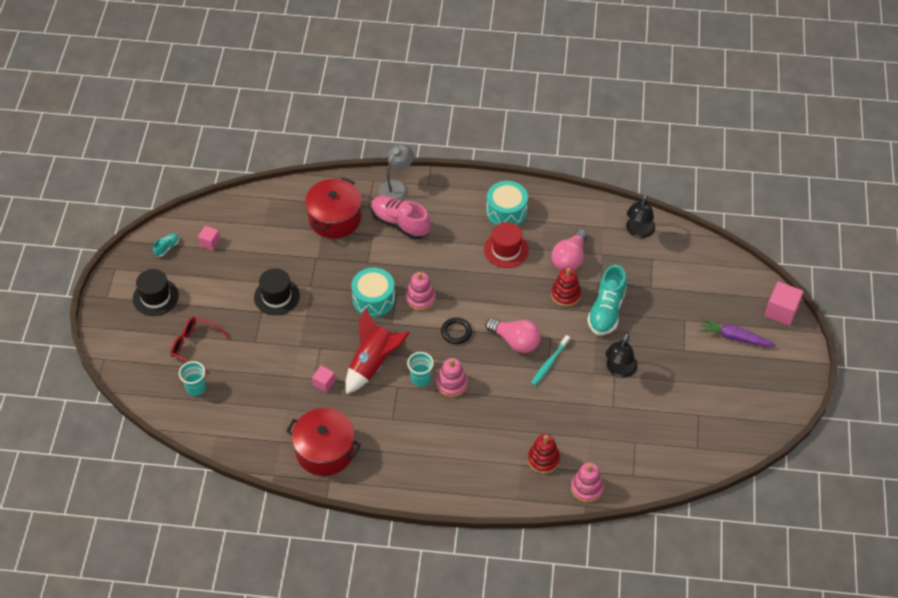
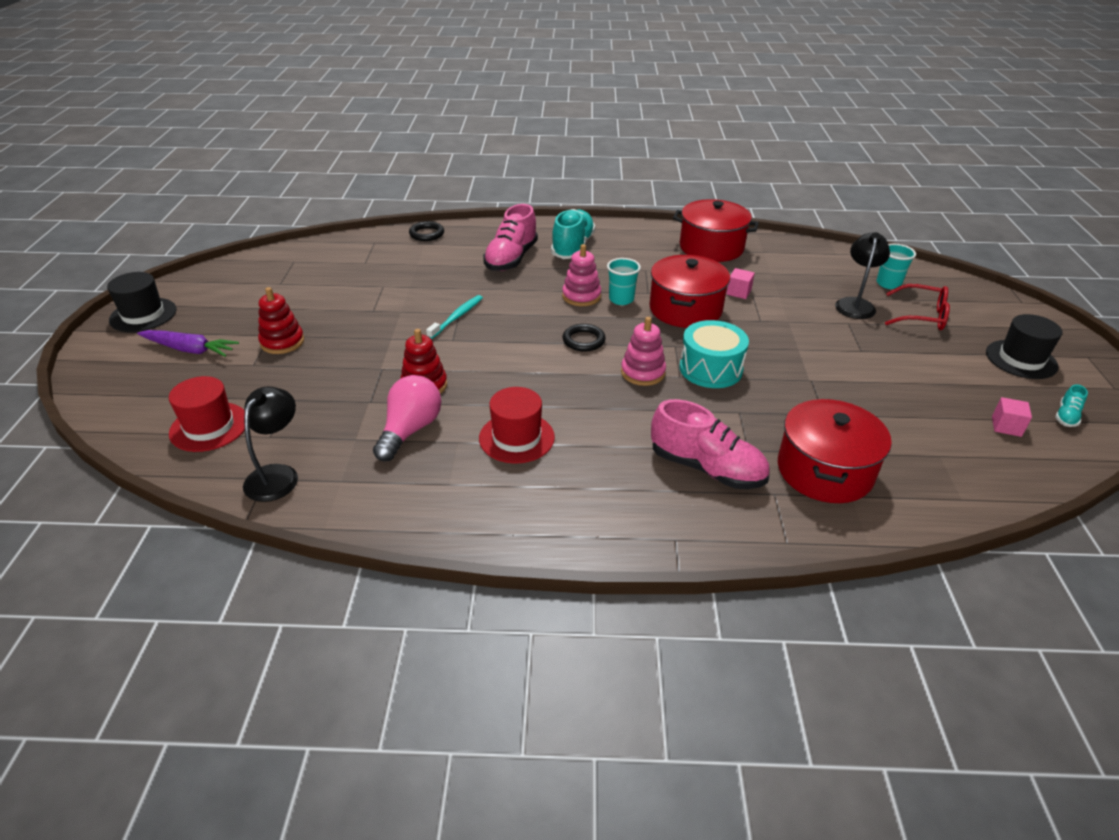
camera: 175 degrees right, 15 degrees down
black hat [254,268,300,315] -> black hat moved to [107,272,177,332]
red rocket [345,307,410,394] -> red pot [650,255,730,328]
grey lamp [379,144,414,200] -> none
pink light bulb [485,318,541,353] -> none
turquoise drum [486,181,528,226] -> none
red stacking toy [528,434,560,474] -> red stacking toy moved to [258,287,304,354]
pink stacking toy [571,463,604,502] -> black ring [409,221,444,241]
turquoise shoe [587,265,627,335] -> turquoise shoe moved to [551,209,595,259]
black lamp [605,333,637,378] -> black lamp moved to [835,232,890,319]
pink cube [765,281,804,326] -> none
none -> red hat [169,376,245,452]
none -> pink shoe [483,204,538,271]

